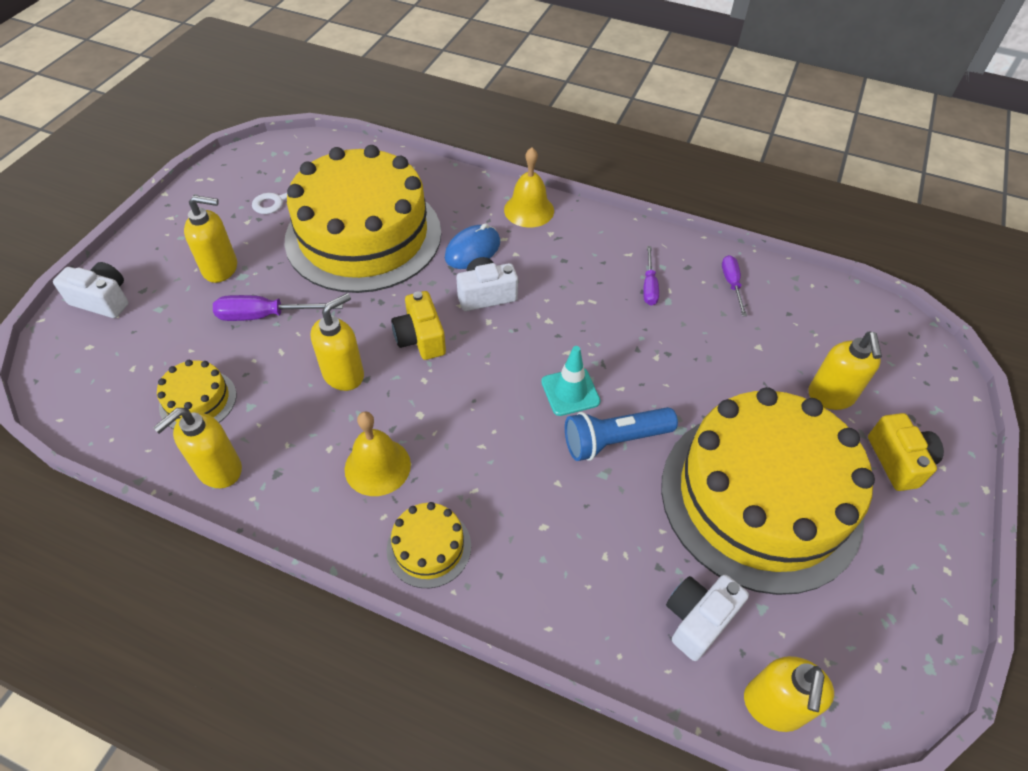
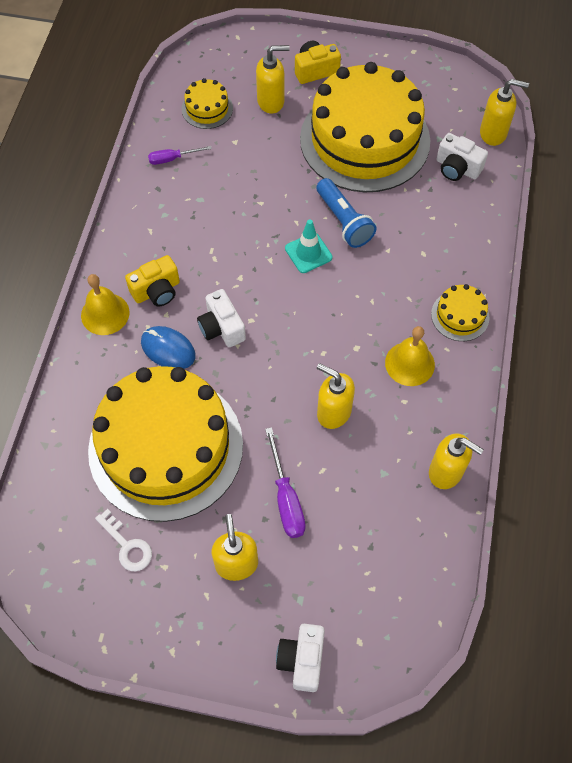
camera: 100 degrees left, 10 degrees up
yellow cake [157,360,236,429] -> yellow cake moved to [182,78,233,129]
yellow camera [391,291,446,360] -> yellow camera moved to [125,255,180,306]
purple screwdriver [643,246,659,305] -> none

